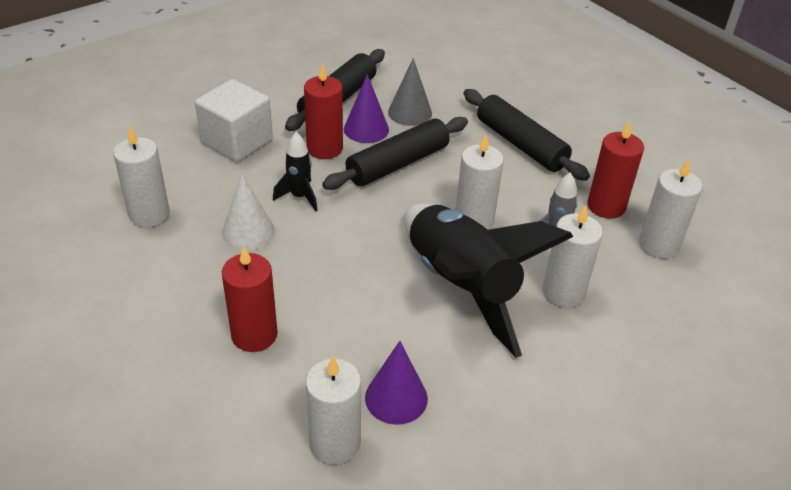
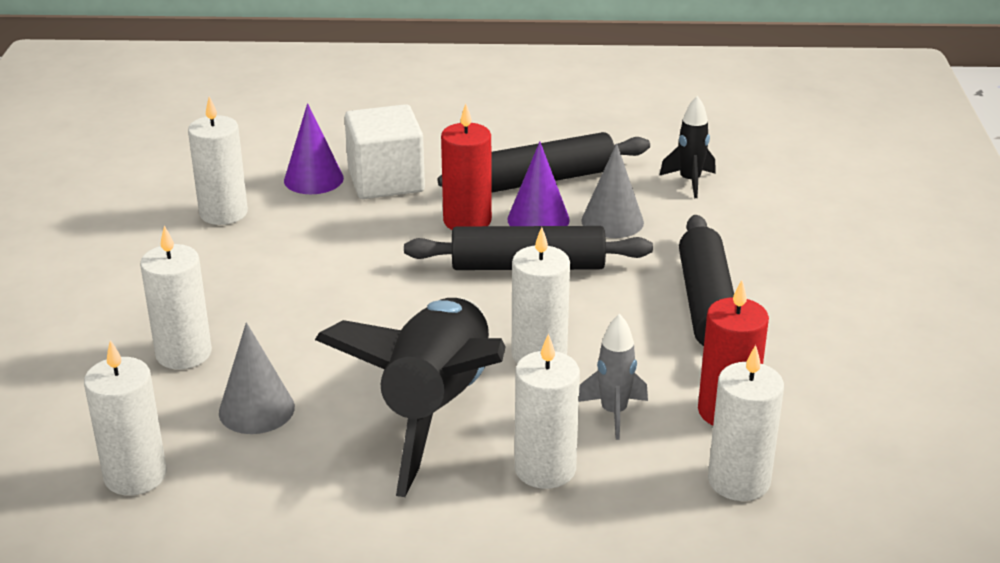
camera: 40 degrees right, 10 degrees down
white cone [222,174,275,250] -> none
red candle [222,245,278,352] -> white candle [140,226,212,370]
black rocket [273,132,318,211] -> black rocket moved to [659,95,716,198]
purple cone [365,341,428,425] -> purple cone moved to [284,103,344,194]
none -> grey cone [219,322,295,434]

